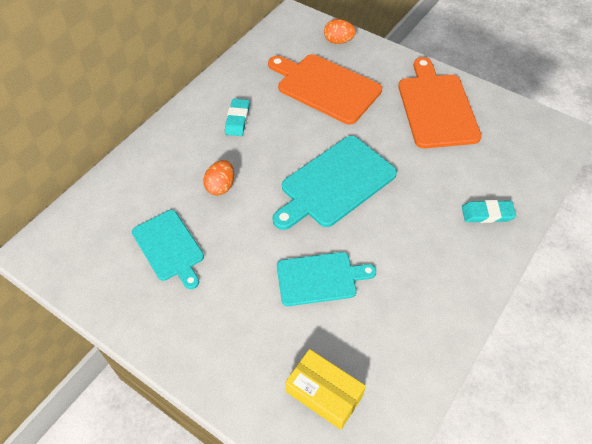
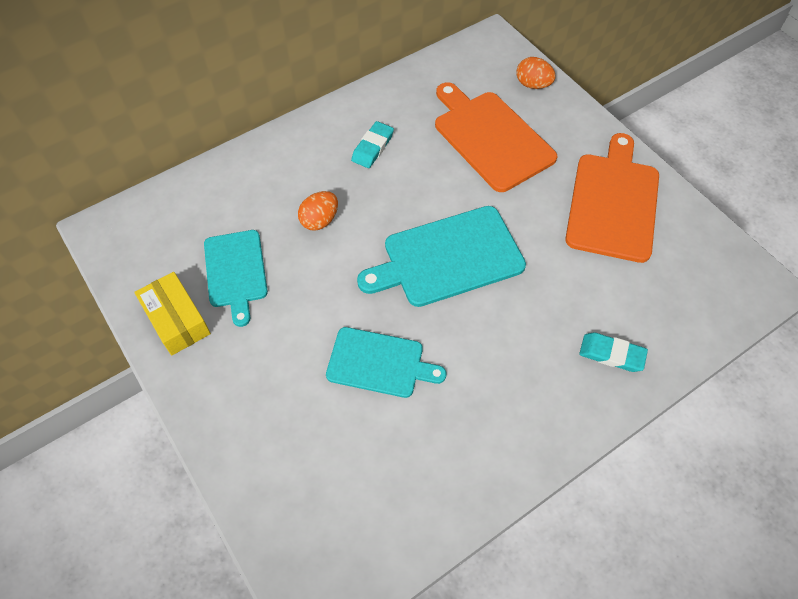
camera: 20 degrees right, 5 degrees up
yellow box [285,349,366,430] -> yellow box moved to [134,272,211,355]

